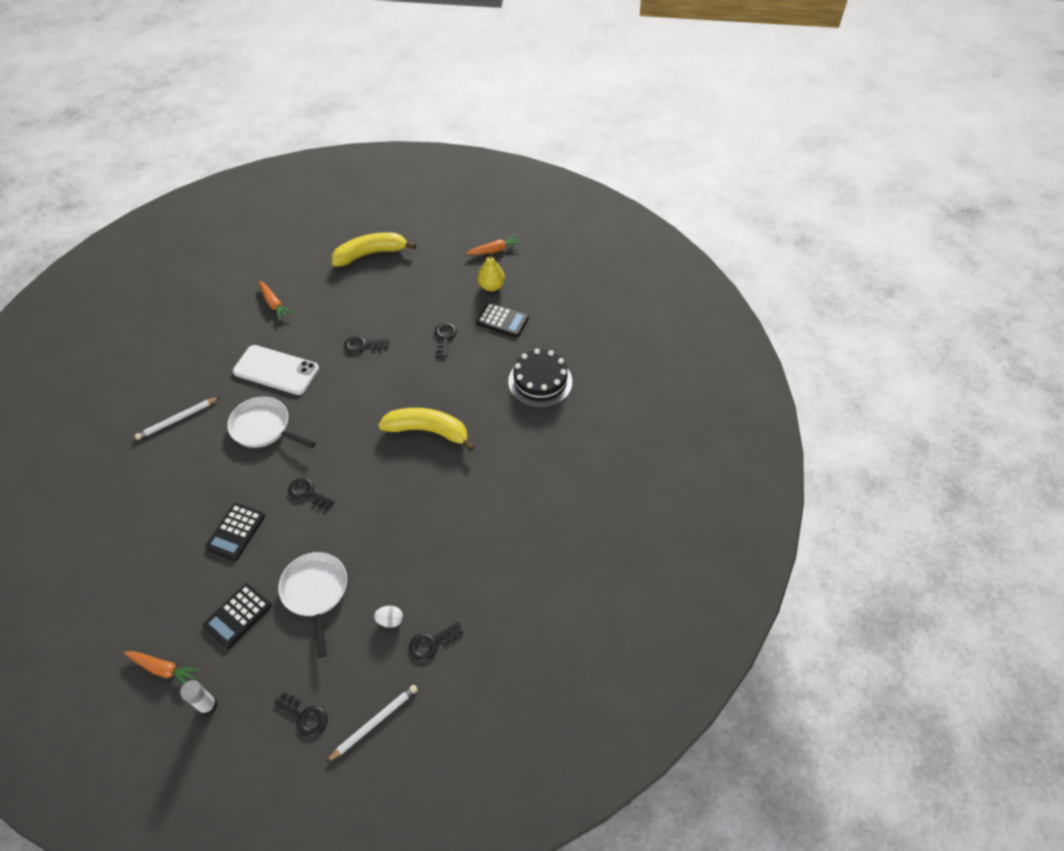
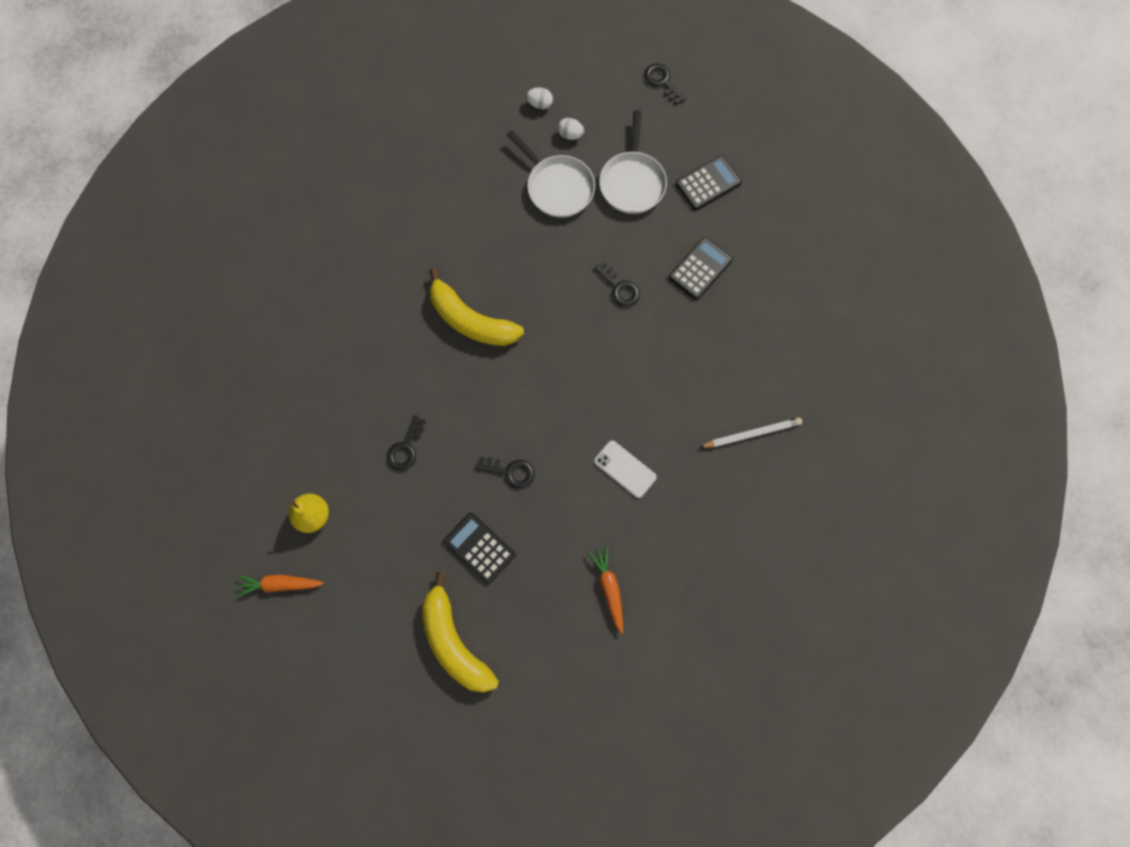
camera: 160 degrees left, 20 degrees up
orange carrot [124,651,200,684] -> none
white glue stick [180,680,217,715] -> none
white pan [227,397,316,448] -> white pan moved to [507,130,595,218]
white phone [233,345,319,395] -> white phone [594,441,657,498], size x0.59
white pencil [326,685,418,762] -> none
yellow banana [332,232,416,267] -> yellow banana turned 60 degrees clockwise [422,572,499,692]
black key [409,622,463,661] -> white egg [526,87,553,109]
black calculator [476,302,529,337] -> black calculator moved to [443,513,516,584]
black cake [508,349,572,408] -> none

